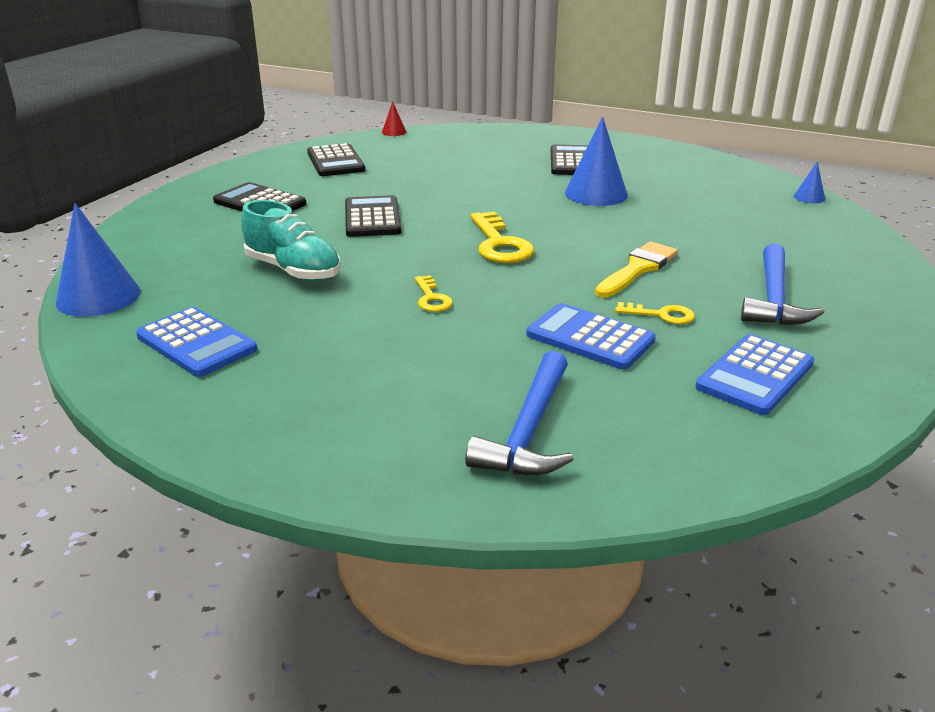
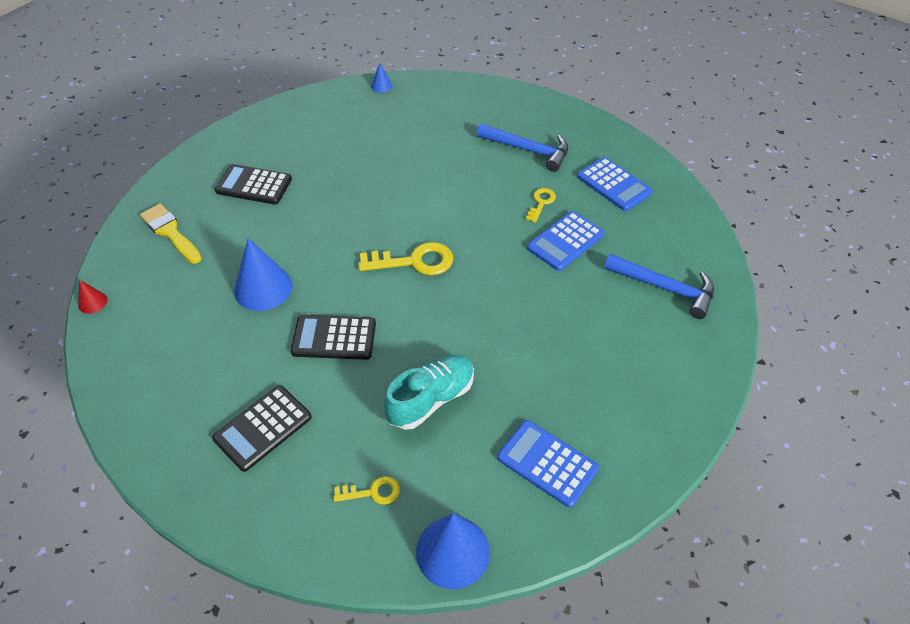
camera: 80 degrees left, 20 degrees up
blue calculator [136,307,257,377] -> blue calculator turned 105 degrees counterclockwise [497,420,599,508]
black calculator [307,143,365,176] -> none
yellow key [415,275,453,312] -> yellow key moved to [333,476,400,505]
blue cone [565,116,628,206] -> blue cone moved to [234,238,293,311]
yellow brush [595,242,678,298] -> yellow brush moved to [140,203,202,264]

